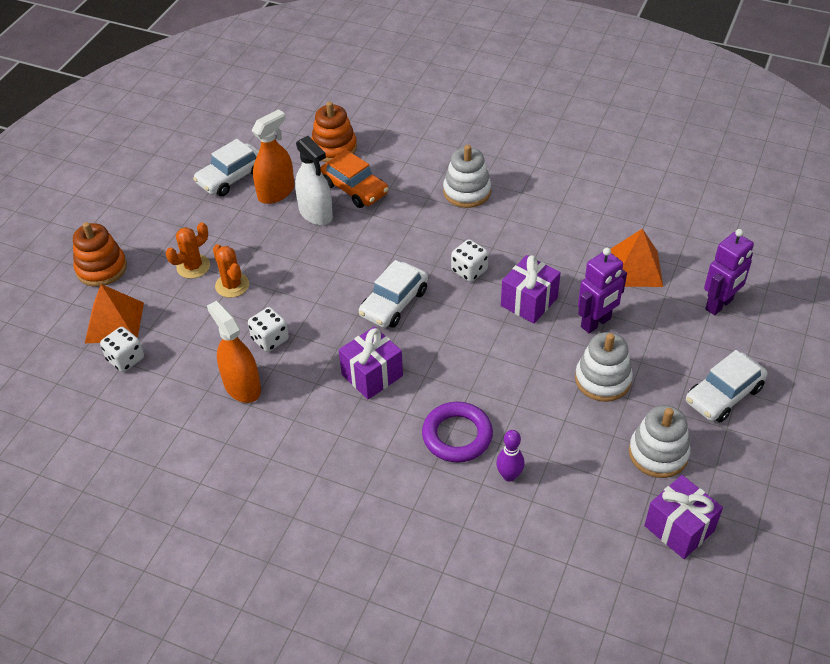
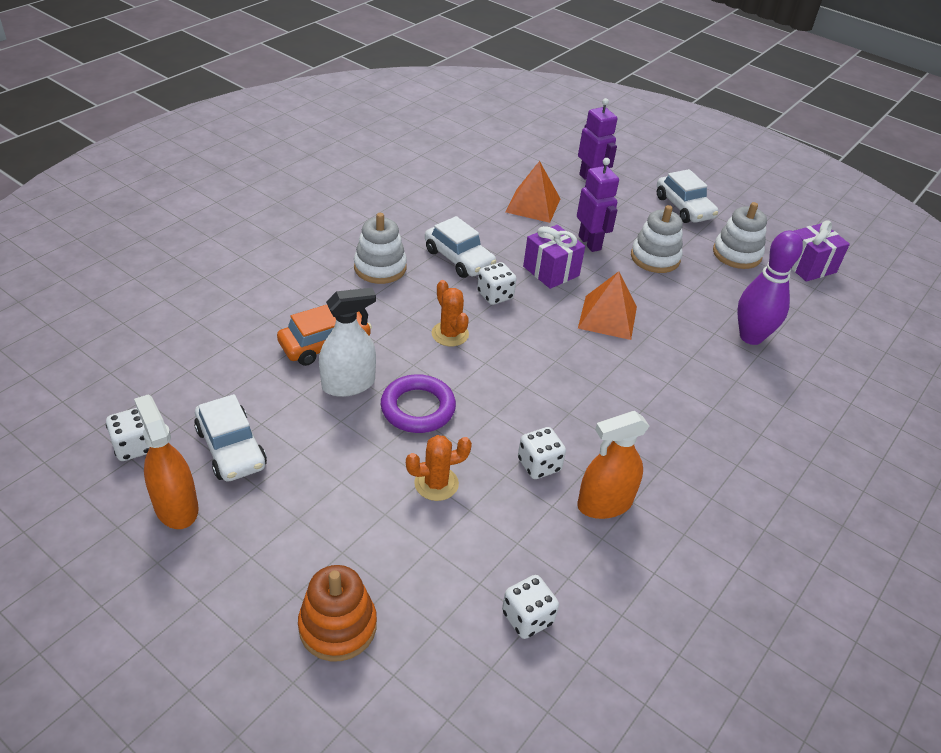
camera: 80 degrees left, 5 degrees down
orange pyramid [85,284,144,343] -> orange pyramid moved to [578,271,637,340]
orange cactus [166,222,210,279] -> orange cactus moved to [432,280,469,346]
orange spray bottle [252,109,294,204] -> orange spray bottle moved to [134,394,199,529]
orange stacking toy [311,101,357,162] -> none
purple gift [339,326,403,399] -> none
white car [359,260,428,328] -> white car moved to [425,216,496,278]
purple ring [422,402,493,463] -> purple ring moved to [381,374,456,433]
purple bowling pin [496,430,525,482] -> purple bowling pin [737,230,803,345], size x1.87
none -> white dice [106,408,150,461]

